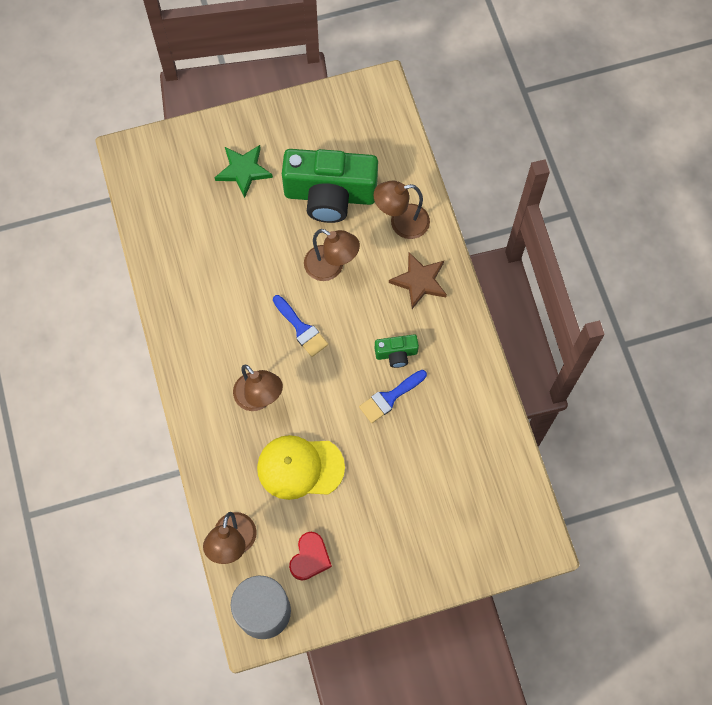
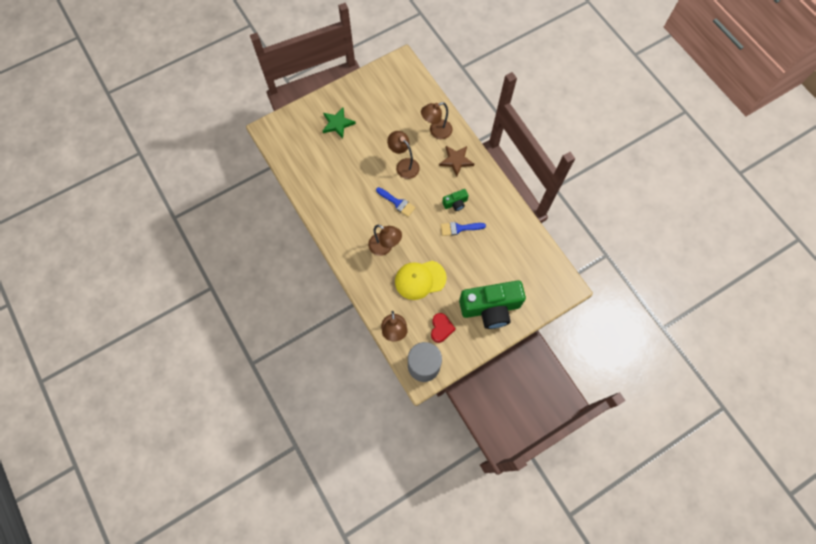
camera: 15 degrees left, 0 degrees up
green camera [282,149,378,223] -> green camera moved to [459,280,526,329]
brown lamp [304,229,360,281] -> brown lamp turned 150 degrees counterclockwise [387,131,420,179]
blue brush [359,370,427,423] -> blue brush turned 45 degrees clockwise [441,222,486,236]

